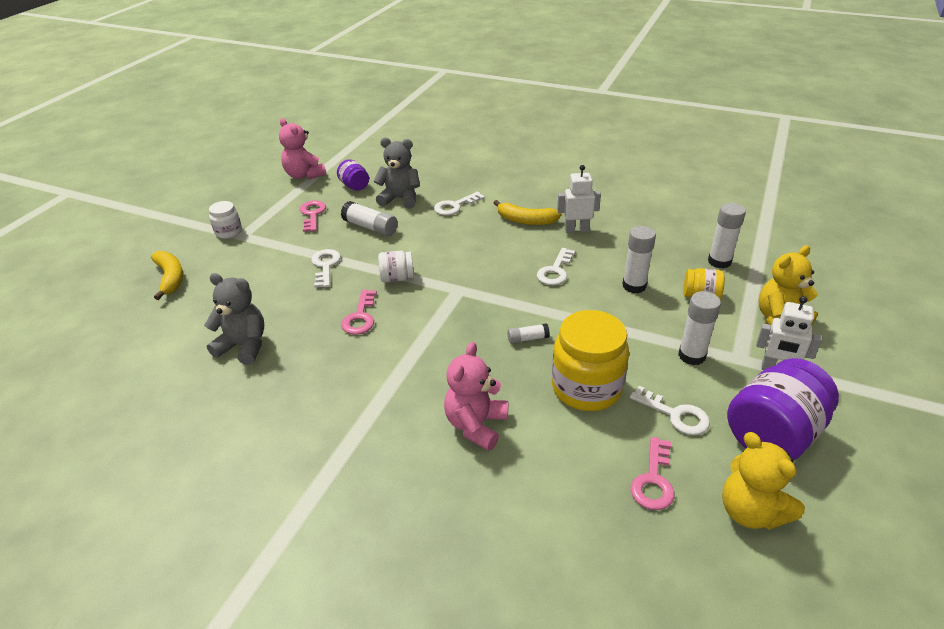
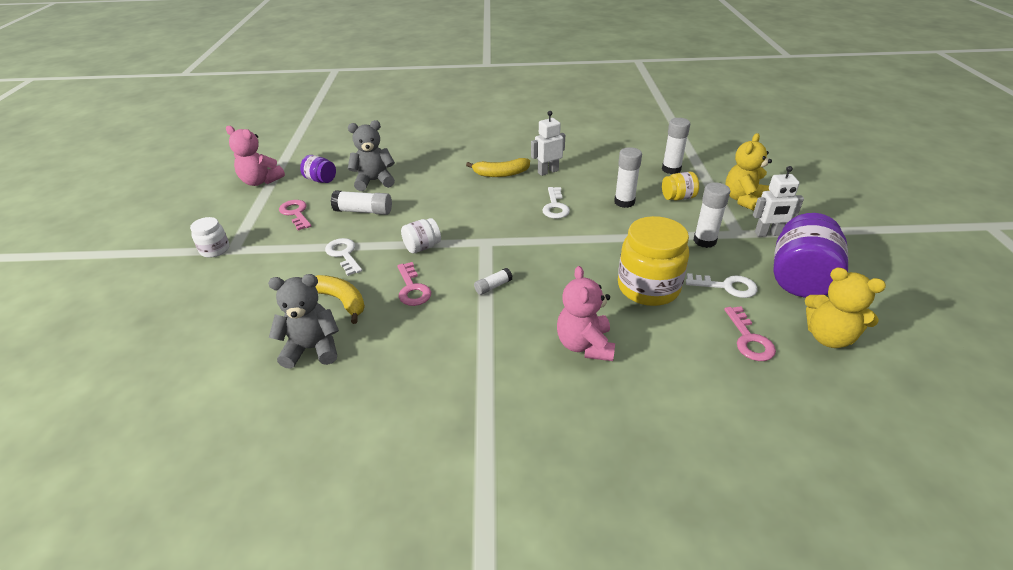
camera: 25 degrees left, 0 degrees up
yellow banana [151,251,183,300] -> yellow banana moved to [315,275,365,324]
white key [434,192,485,215] -> none
white glue stick [507,323,550,344] -> white glue stick moved to [474,268,512,295]

